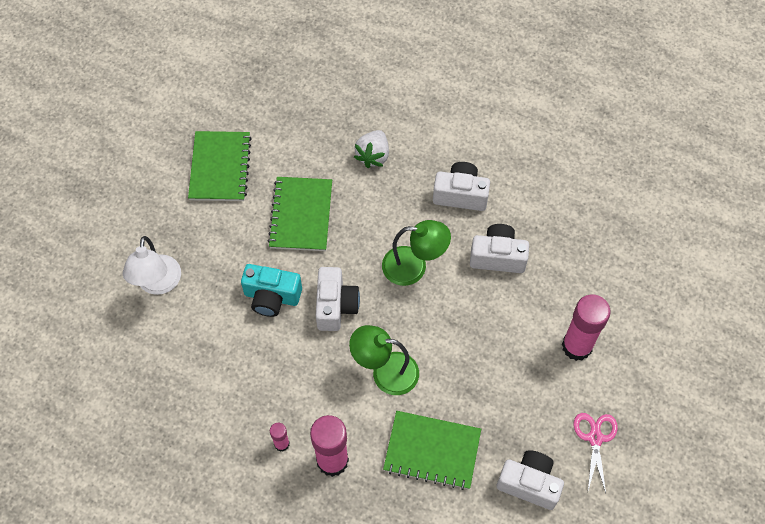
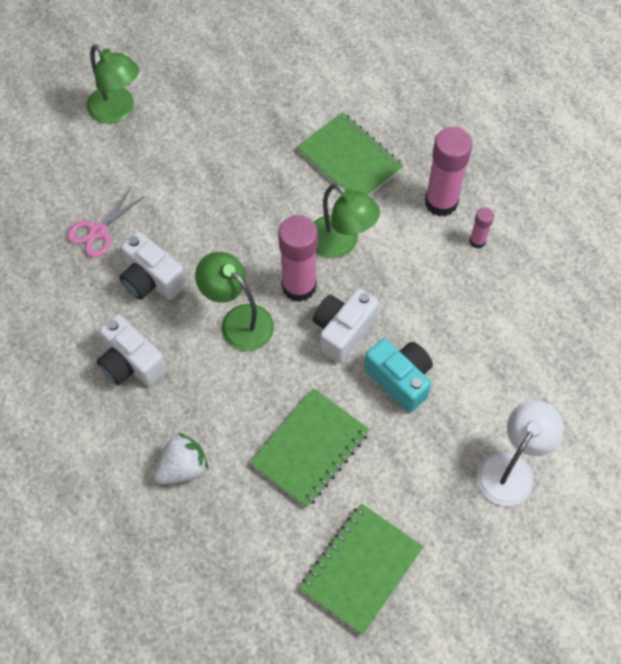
camera: 145 degrees left, 0 degrees up
white camera [497,450,564,510] -> none
pink glue stick [562,295,611,361] -> pink glue stick moved to [278,215,318,302]
pink scissors [574,413,618,493] -> pink scissors moved to [67,187,145,258]
none -> green lamp [87,44,139,124]

